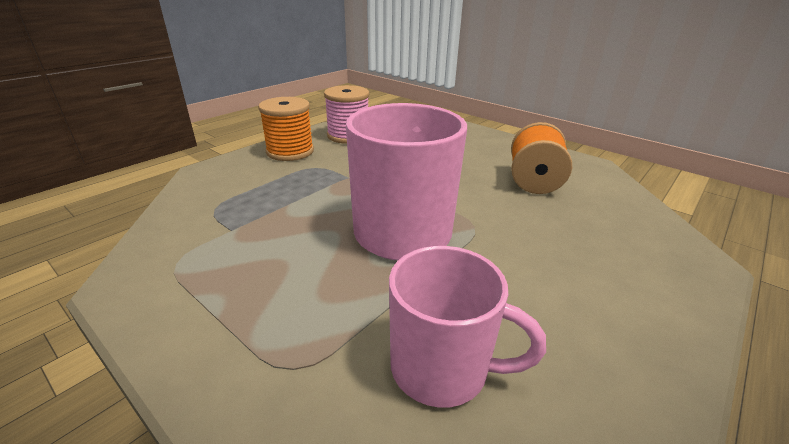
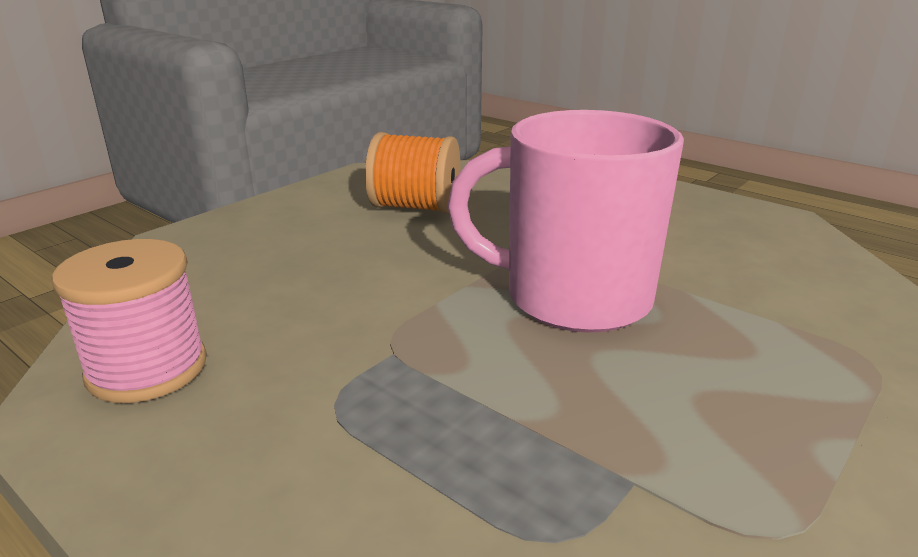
camera: 90 degrees left, 5 degrees down
orange spool [258,97,314,161] -> none
pink mug [389,246,546,408] -> none

